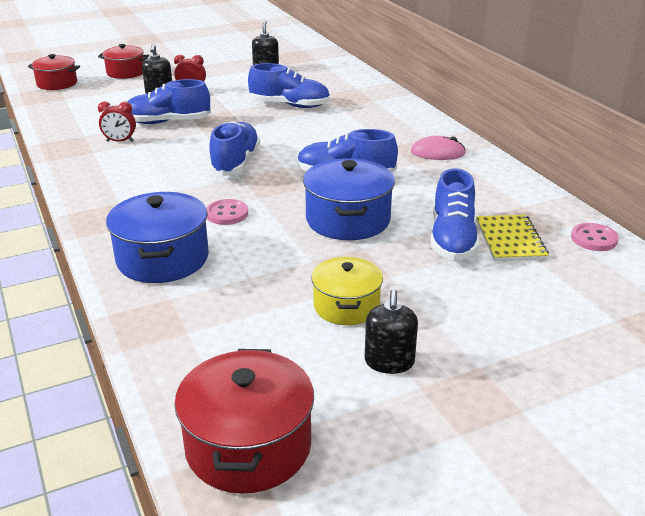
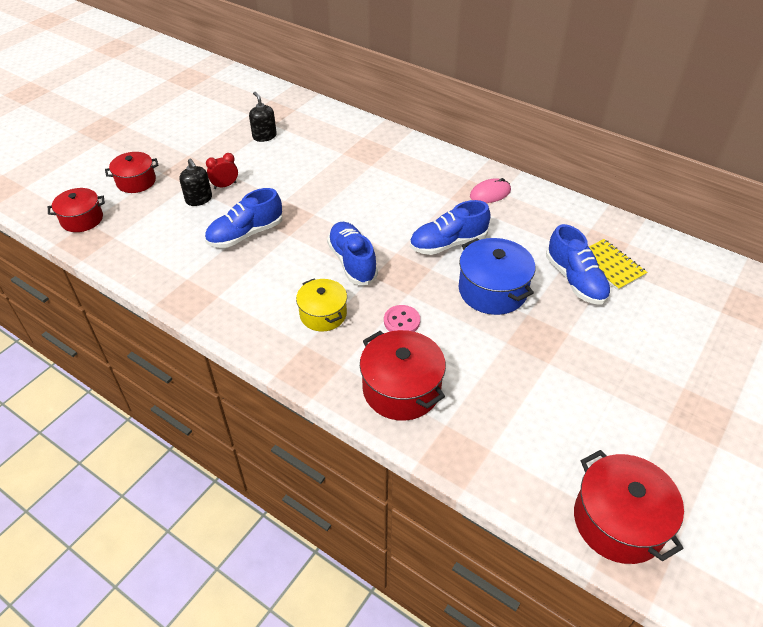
camera: 30 degrees left, 15 degrees up
red clock [98,101,136,142] -> none
blue pot [106,192,209,283] -> red pot [360,330,446,421]
blue shoe [248,63,330,108] -> none
yellow pot [311,257,383,325] -> yellow pot moved to [296,279,347,331]
black soap dispenser [365,289,418,374] -> none
pink button [571,223,619,251] -> none

